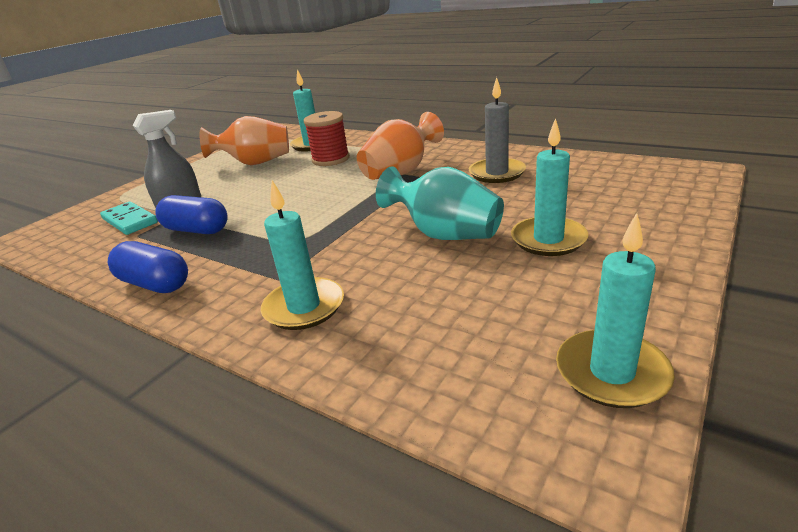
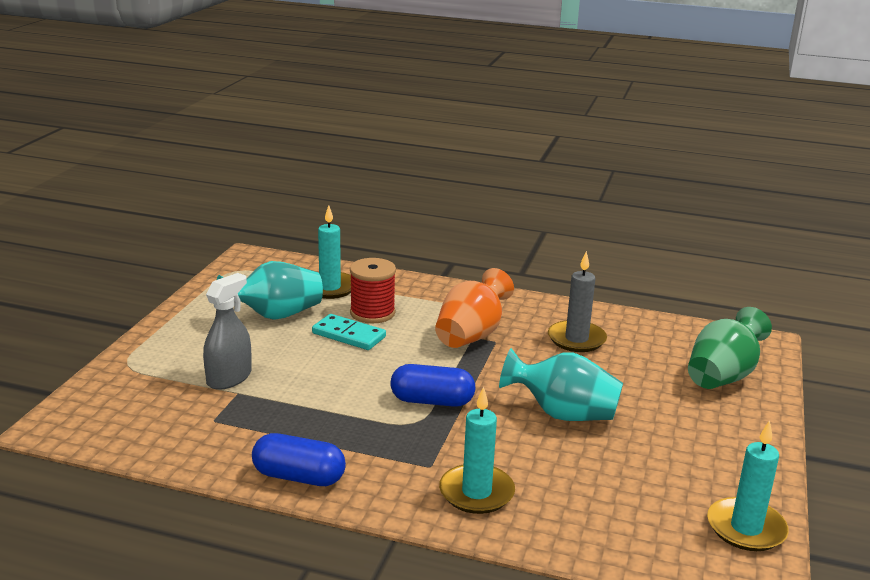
camera: 20 degrees left, 5 degrees down
turquoise domino [100,201,158,235] -> turquoise domino moved to [312,314,386,350]
blue capsule [155,195,228,234] -> blue capsule moved to [391,364,475,407]
orange vase [200,116,289,165] -> turquoise vase [217,261,323,320]
turquoise candle [511,118,589,256] -> none
none -> green vase [688,307,772,389]

